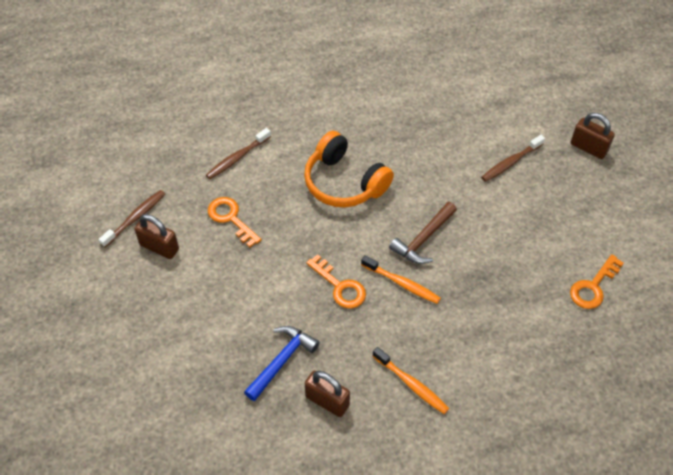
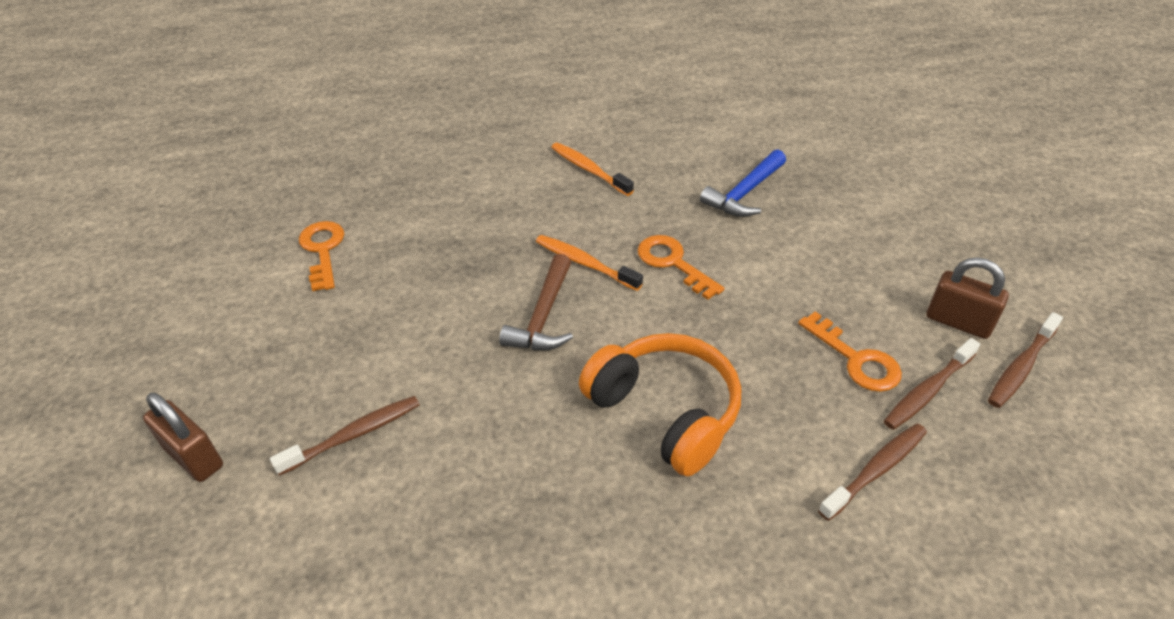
camera: 175 degrees left, 10 degrees down
brown padlock [305,371,350,417] -> none
brown hammer [389,202,457,264] -> brown hammer turned 150 degrees clockwise [499,254,573,350]
orange key [570,254,624,309] -> orange key turned 60 degrees counterclockwise [299,221,344,291]
none -> brown toothbrush [884,338,980,430]

